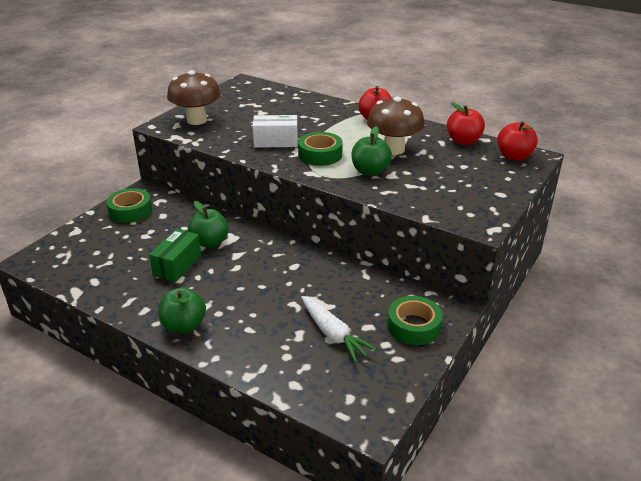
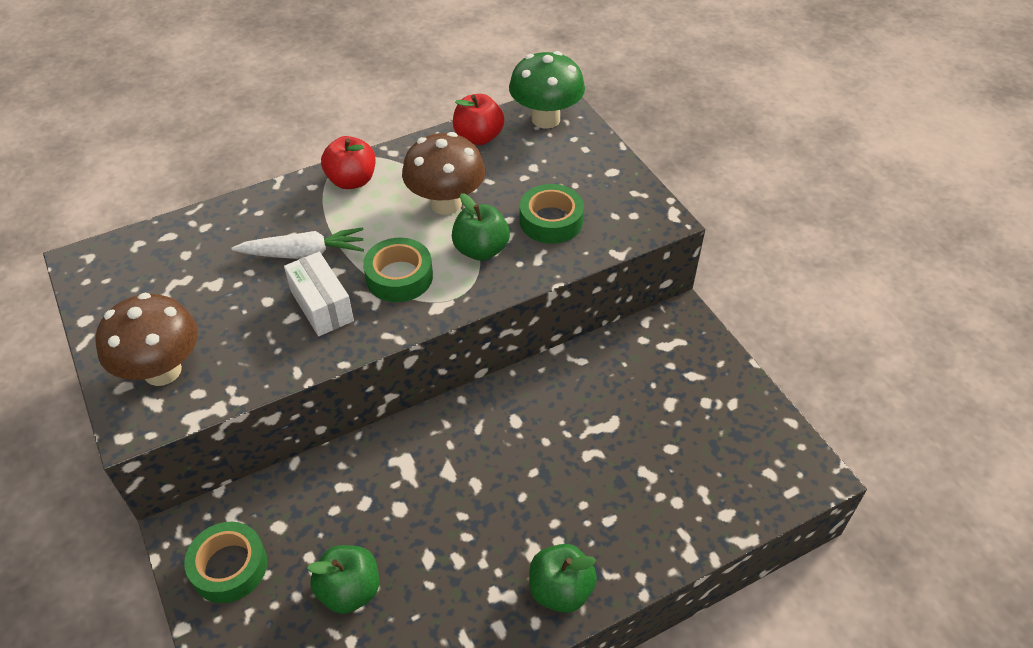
camera: 60 degrees left, 15 degrees up
green box [149,229,201,282] -> none
green apple [188,201,229,248] -> green apple moved to [307,545,379,614]
white box [253,115,298,148] -> white box turned 60 degrees counterclockwise [284,252,354,336]
white carrot [301,296,377,362] -> white carrot moved to [231,227,364,259]
green tape [387,296,443,345] -> green tape moved to [520,184,584,244]
red apple [497,121,538,161] -> green mushroom [509,51,585,128]

